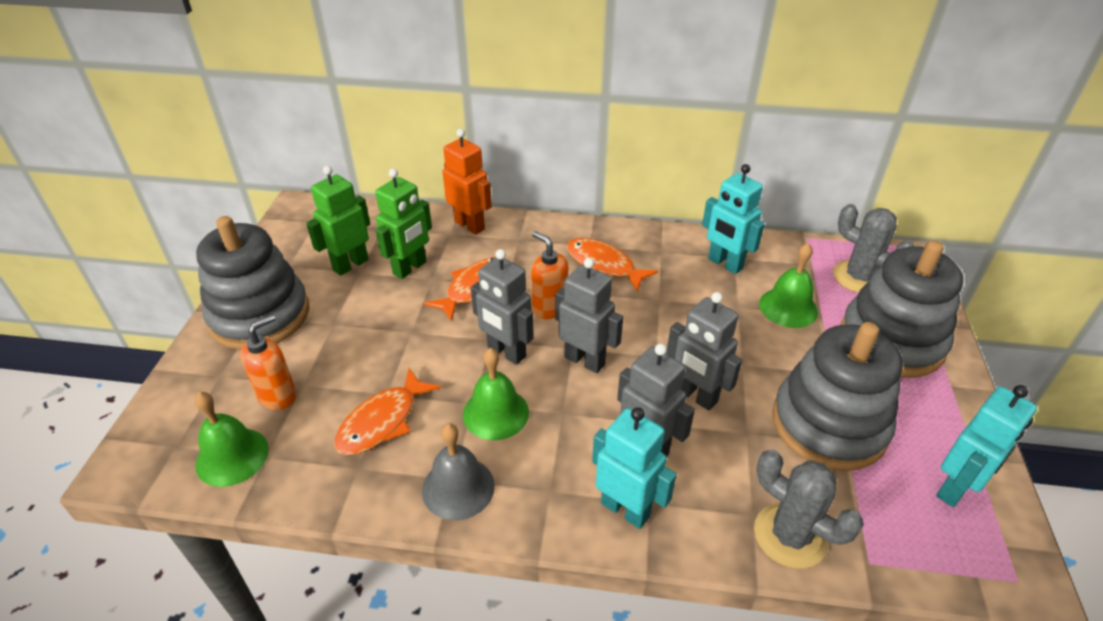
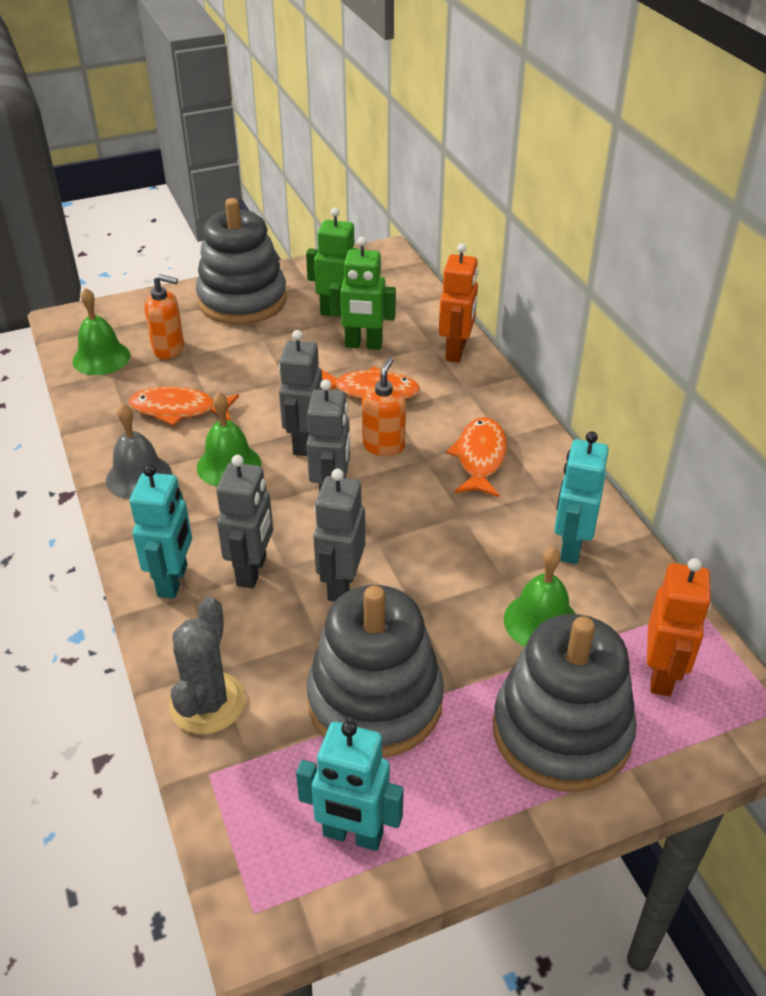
camera: 60 degrees right, 0 degrees up
grey cactus [833,204,914,293] -> orange robot [647,558,711,696]

